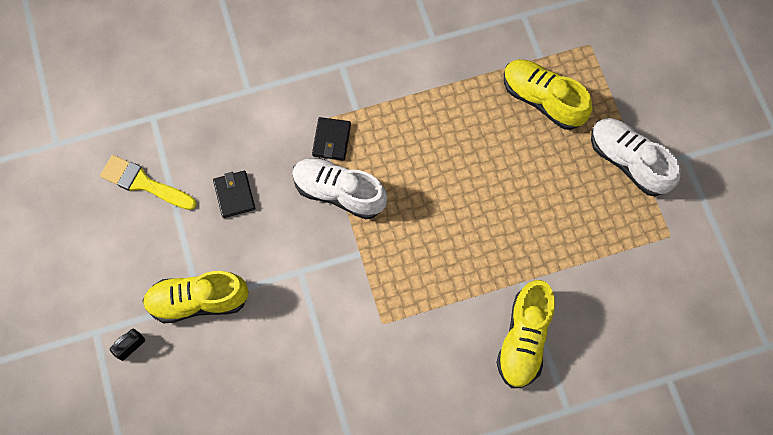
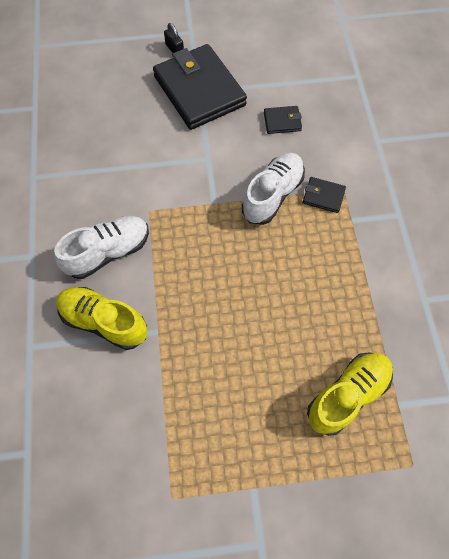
camera: 100 degrees right, 5 degrees down
yellow brush [100,155,197,210] -> none
yellow shoe [143,271,249,323] -> black wallet [153,44,247,130]
white shoe [591,118,680,196] -> white shoe moved to [54,216,149,279]

